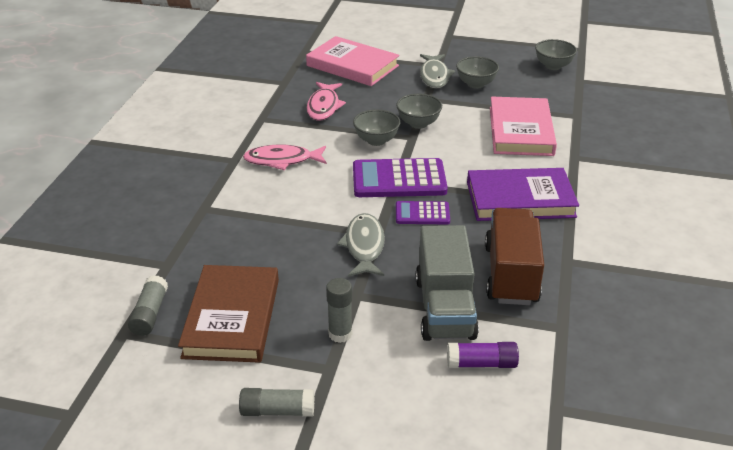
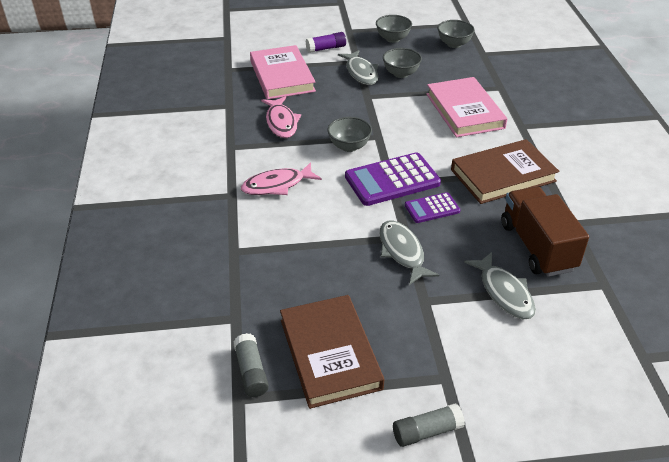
camera: 20 degrees left, 5 degrees up
pink book [306,36,399,86] -> pink book turned 60 degrees clockwise [250,45,316,100]
grey glue stick [326,278,352,343] -> none
grey bowl [396,93,442,129] -> grey bowl moved to [376,15,412,43]
grey truck [415,225,479,341] -> grey fish [464,252,536,319]
purple glue stick [447,342,519,368] -> purple glue stick moved to [306,32,346,53]
purple book [467,168,579,221] -> brown book [451,139,559,204]

